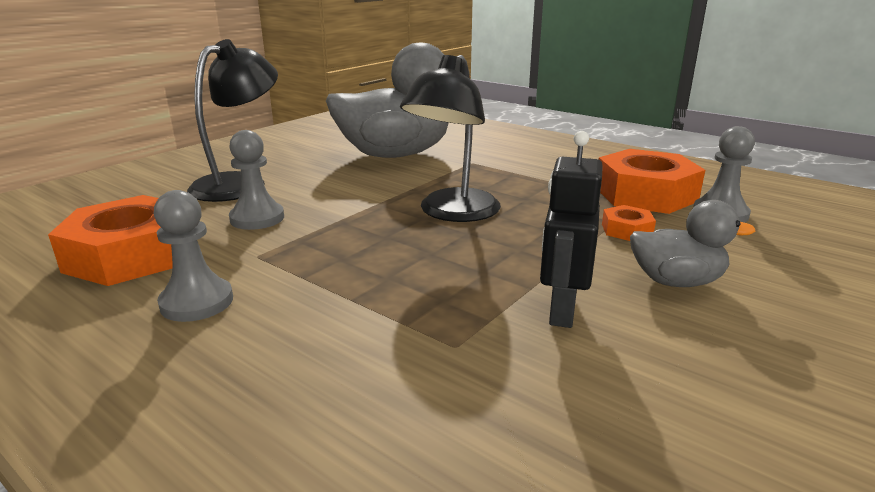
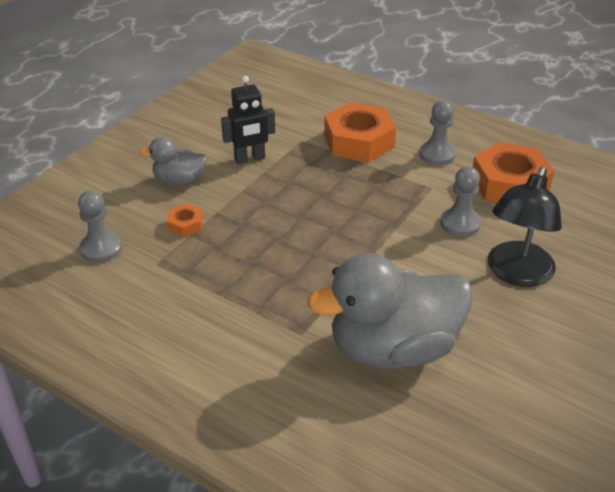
camera: 175 degrees right, 15 degrees up
black lamp [400,55,501,222] -> none
black robot [540,131,603,328] -> black robot turned 60 degrees clockwise [221,76,275,164]
orange nut [599,149,705,214] -> orange nut moved to [324,102,396,162]

